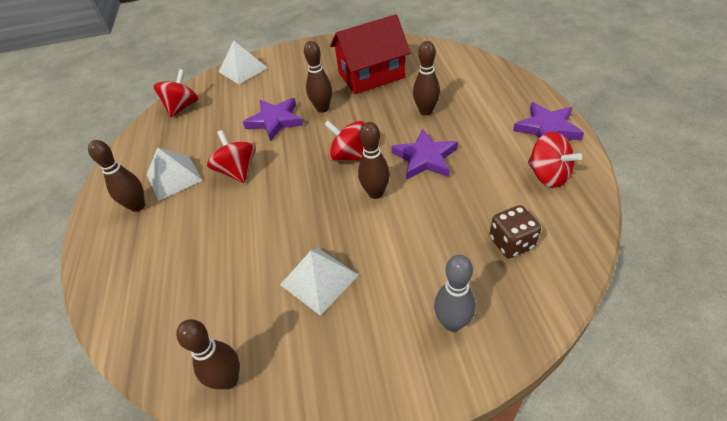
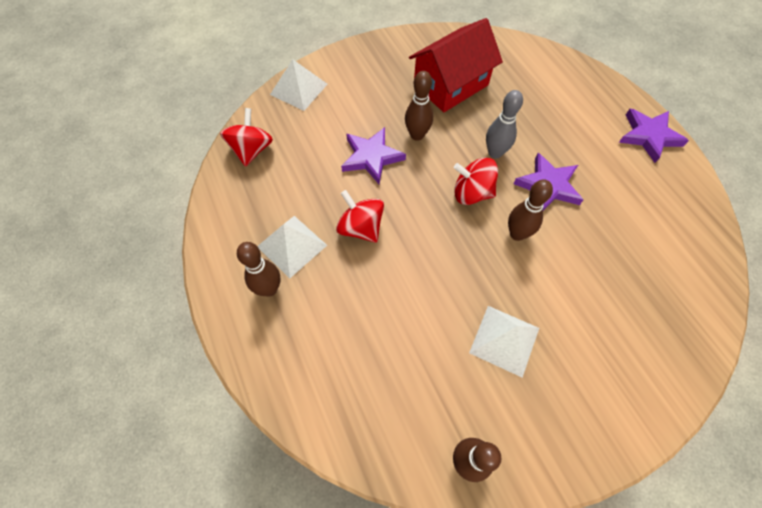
camera: 20 degrees left, 15 degrees up
brown bowling pin [413,41,440,116] -> none
grey bowling pin [434,255,476,332] -> grey bowling pin moved to [486,90,523,159]
brown dice [489,205,541,258] -> none
red spinning top [528,132,582,188] -> none

